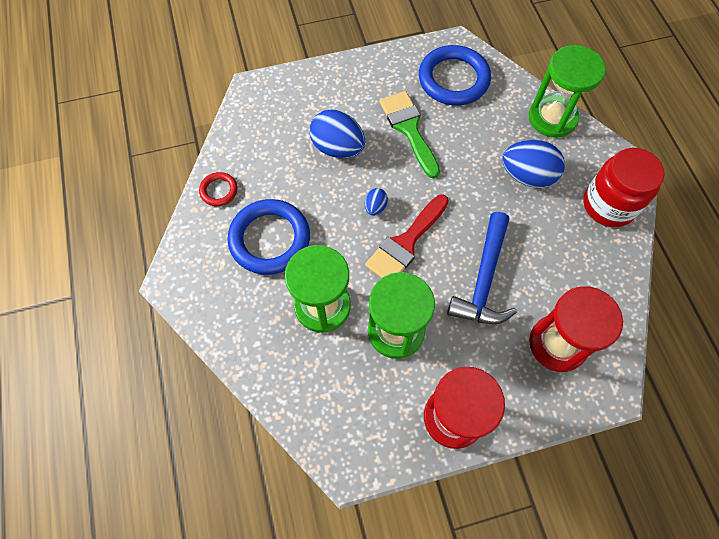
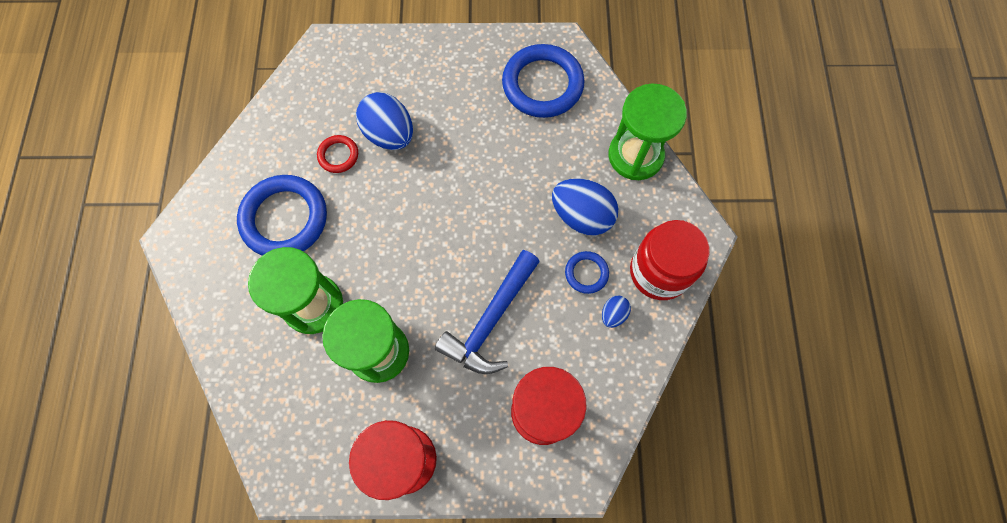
camera: 15 degrees right, 5 degrees up
red ring [199,172,238,206] -> red ring moved to [317,135,358,173]
blue egg [365,188,388,216] -> blue egg moved to [602,296,631,328]
red brush [365,195,449,278] -> none
green brush [380,91,440,179] -> none
none -> blue ring [565,251,609,294]

